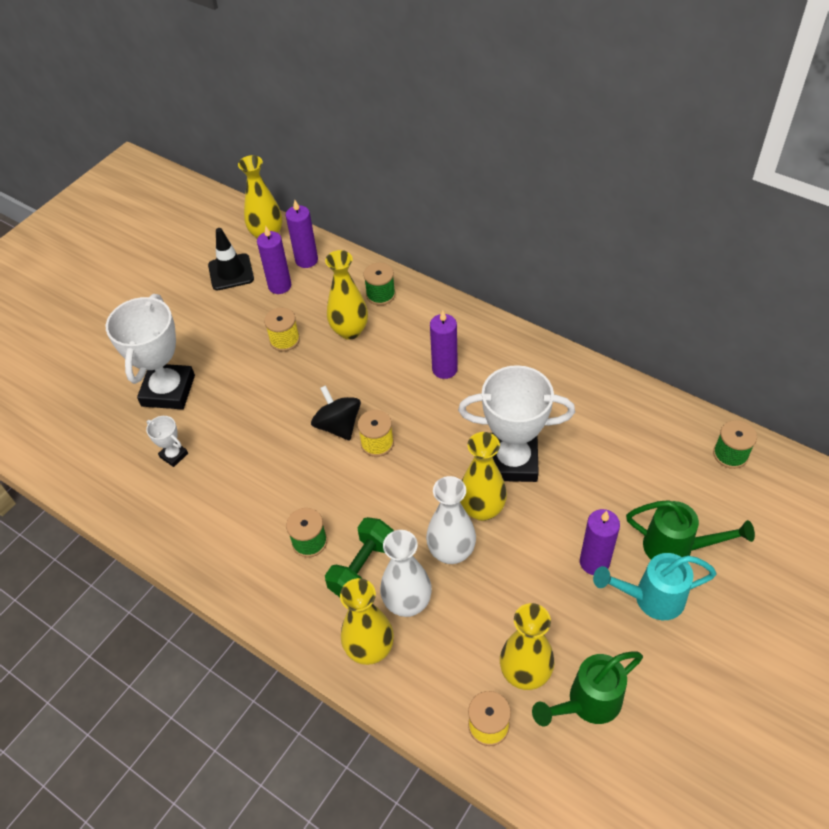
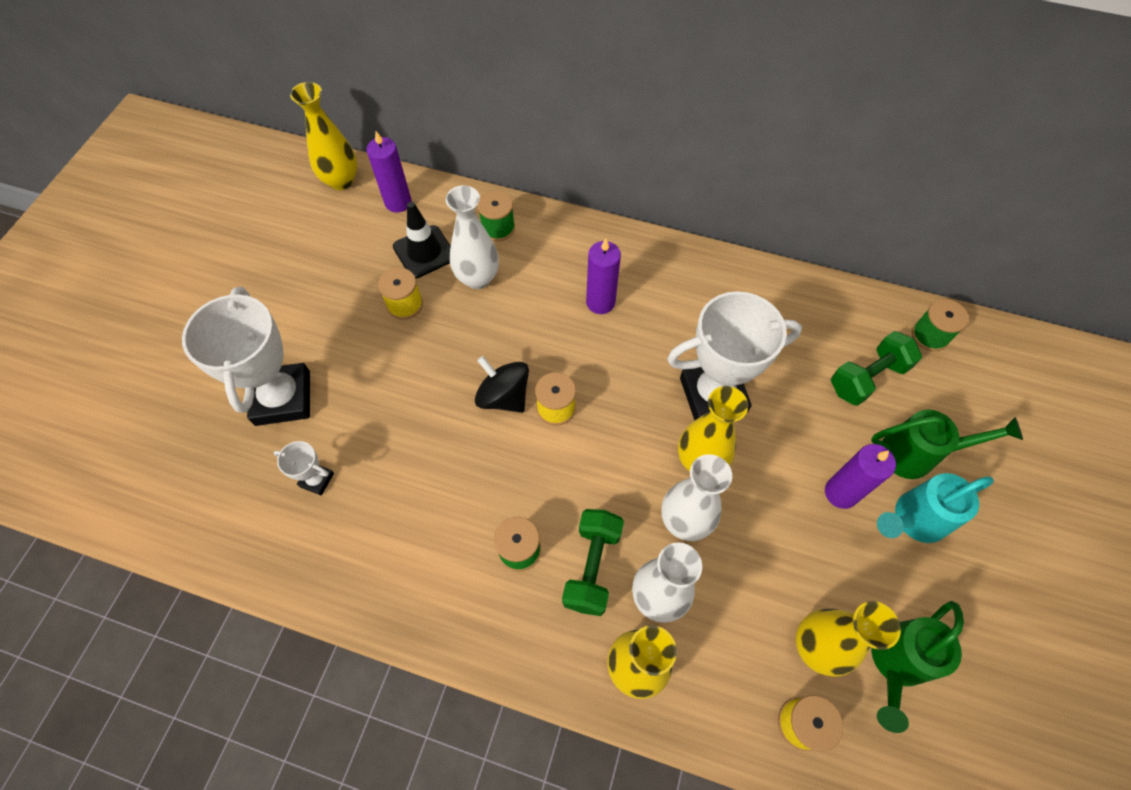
camera: 20 degrees left, 10 degrees up
black traffic cone [208,228,254,290] -> black traffic cone moved to [393,202,451,278]
purple candle [257,227,291,294] -> none
yellow vase [325,250,368,340] -> white vase [445,185,499,289]
none -> green dumbbell [831,331,922,406]

